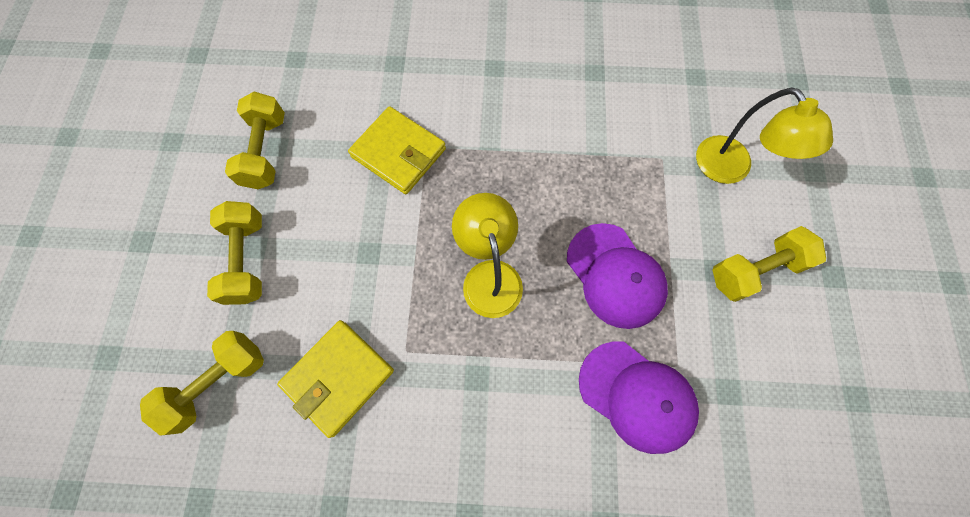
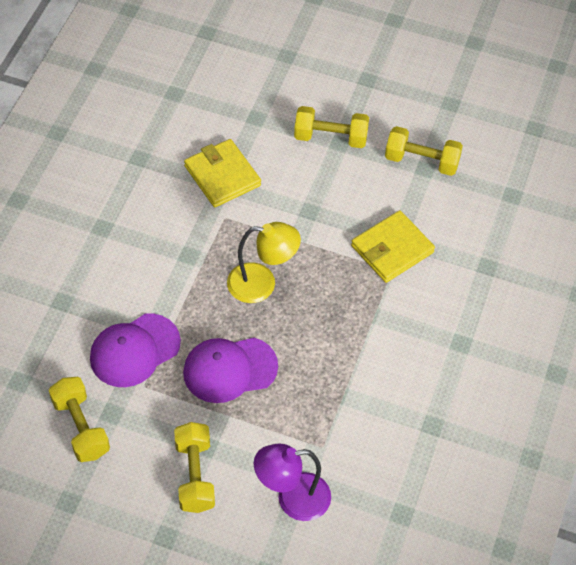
camera: 105 degrees right, 15 degrees down
yellow dumbbell [140,331,264,436] -> yellow dumbbell moved to [49,377,110,462]
yellow lamp [696,88,833,184] -> purple lamp [254,444,331,521]

